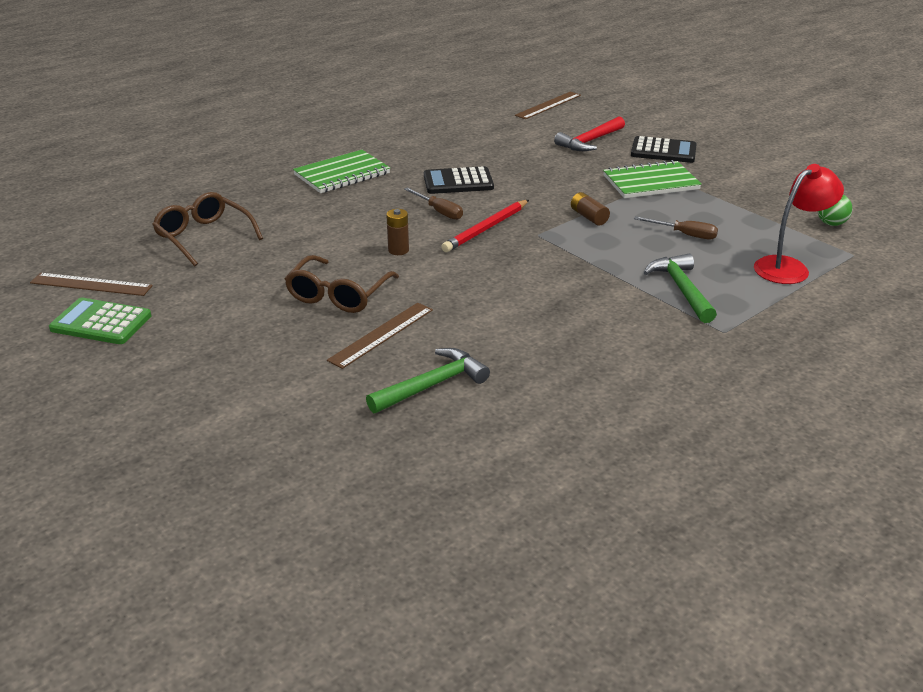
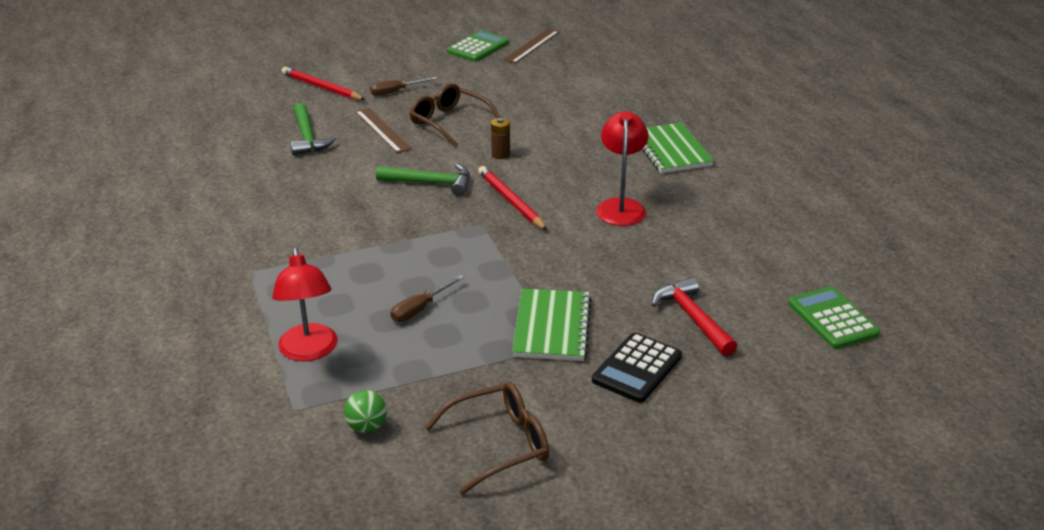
camera: 110 degrees right, 0 degrees up
brown glasses [152,192,263,266] -> brown glasses moved to [425,382,549,495]
brown screwdriver [404,187,463,220] -> brown screwdriver moved to [370,77,438,96]
black calculator [424,166,494,194] -> red lamp [596,112,649,226]
brown ruler [515,92,581,119] -> green calculator [788,286,880,349]
brown battery [571,192,610,226] -> none
green hammer [643,254,717,323] -> green hammer moved to [376,164,470,196]
none -> red pencil [281,67,366,100]

